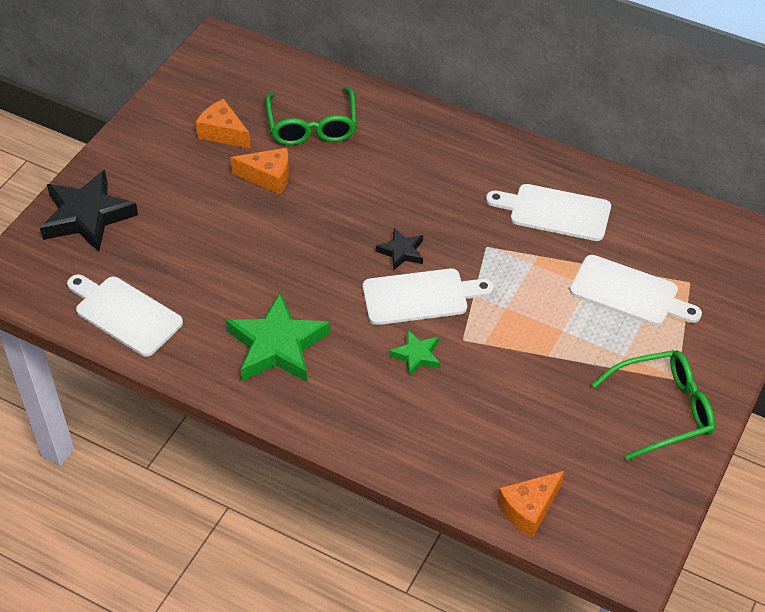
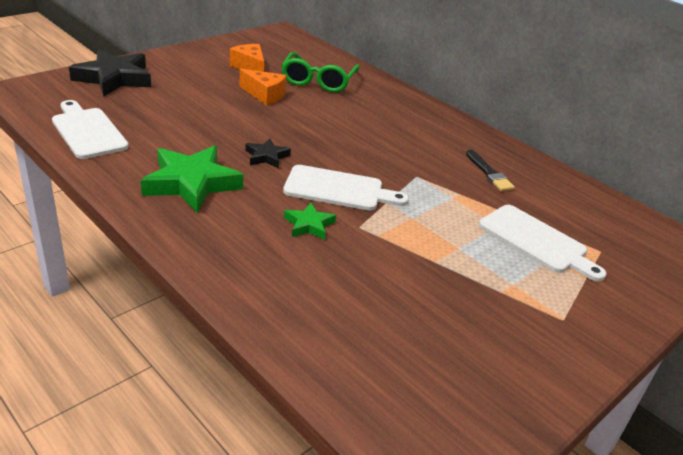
camera: 15 degrees right, 15 degrees down
black star [376,228,423,271] -> black star moved to [245,139,291,169]
white cutting board [486,184,611,241] -> black brush [466,150,515,191]
orange cheese [497,471,564,538] -> none
green glasses [592,350,715,460] -> none

